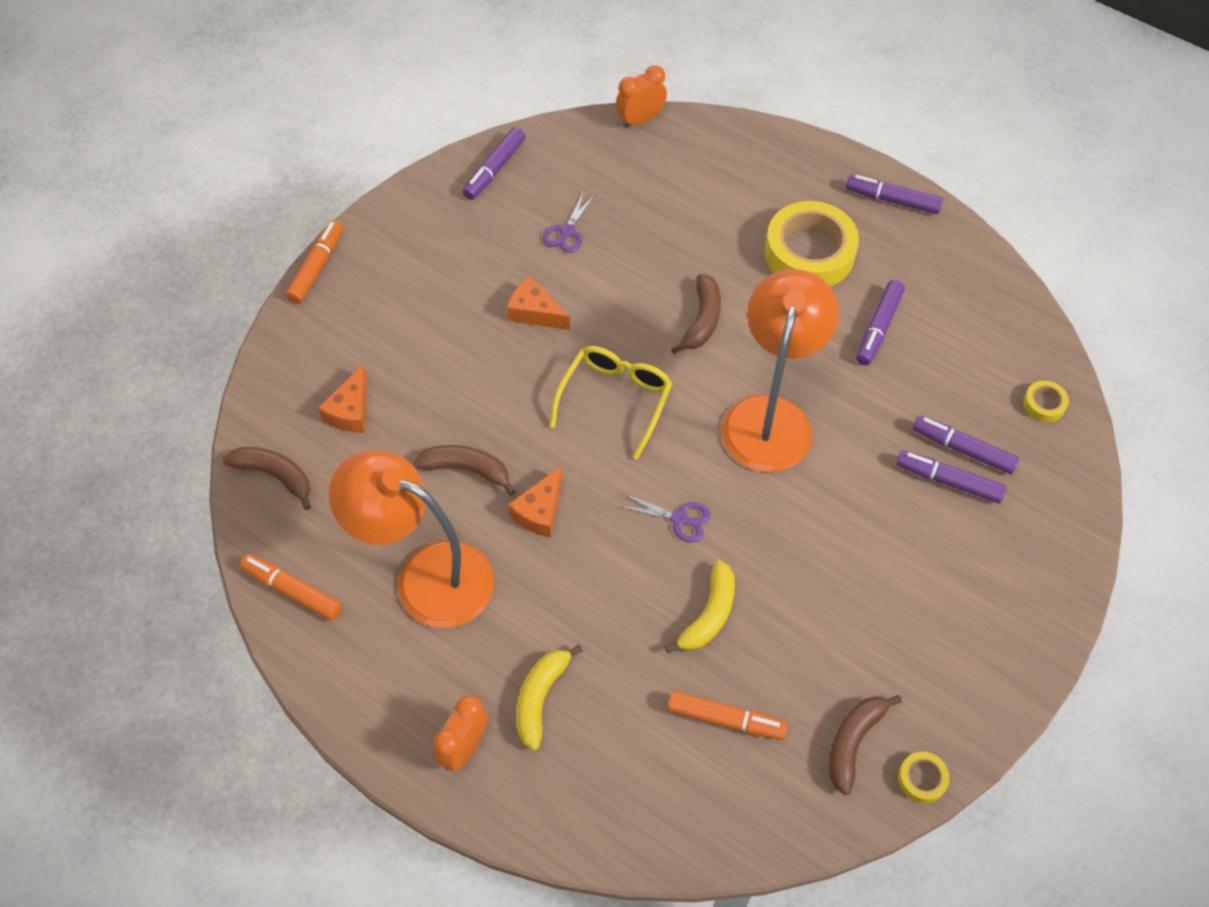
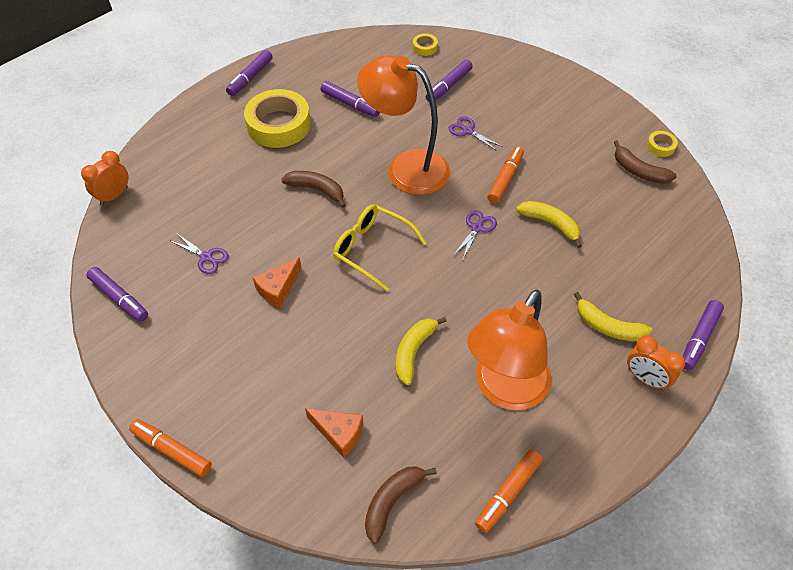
camera: 80 degrees left, 5 degrees down
brown banana [413,445,516,495] -> yellow banana [396,317,447,385]
orange cheese [508,466,563,537] -> none
orange clock [616,65,667,128] -> orange clock turned 60 degrees clockwise [81,151,129,205]
orange marker [667,691,788,740] -> orange marker moved to [487,146,524,203]
purple marker [896,450,1007,503] -> purple marker moved to [683,300,724,370]
none -> purple scissors [449,116,503,151]

